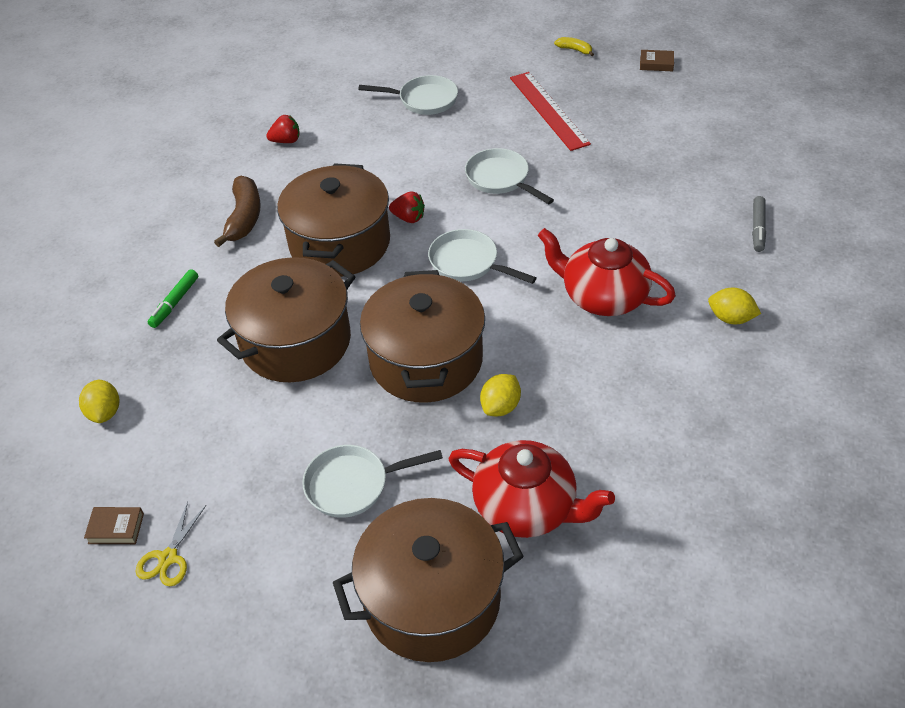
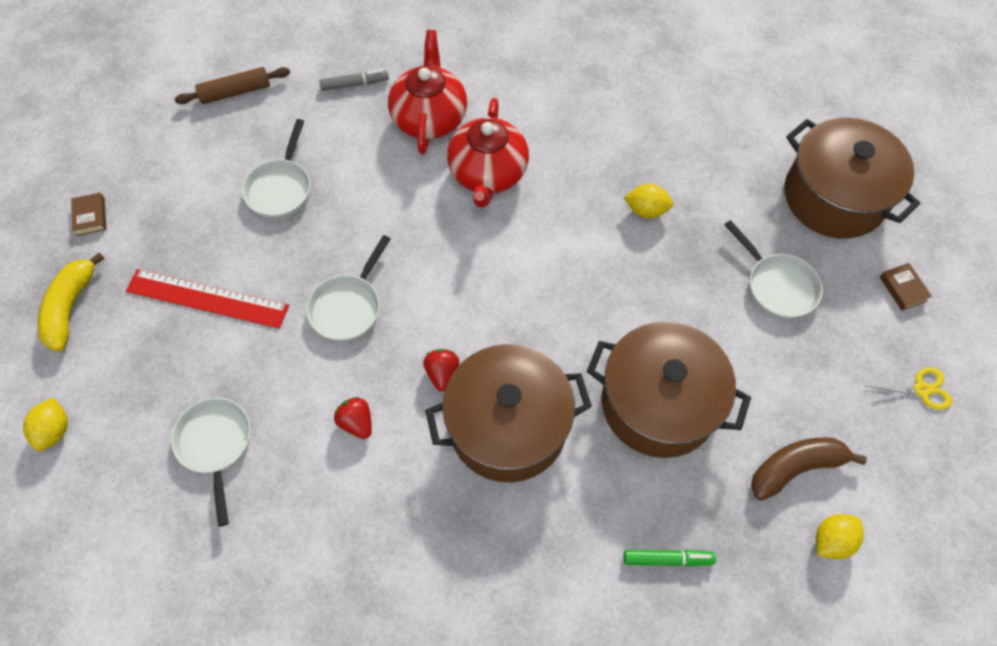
camera: 115 degrees left, 15 degrees up
brown book [84,507,144,544] -> brown book moved to [880,263,932,311]
brown banana [214,176,261,247] -> brown banana moved to [751,437,867,501]
red strawberry [266,115,300,143] -> red strawberry moved to [334,397,372,439]
brown pot [360,270,485,403] -> none
white pan [428,229,537,284] -> white pan moved to [242,119,311,219]
red teapot [448,440,615,538] -> red teapot moved to [388,30,467,154]
red ruler [510,72,591,151] -> red ruler turned 60 degrees clockwise [126,269,289,329]
yellow banana [554,37,594,56] -> yellow banana [37,252,105,352], size x1.92
yellow lemon [708,288,761,324] -> yellow lemon moved to [23,397,68,451]
none -> brown rolling pin [175,67,290,104]

